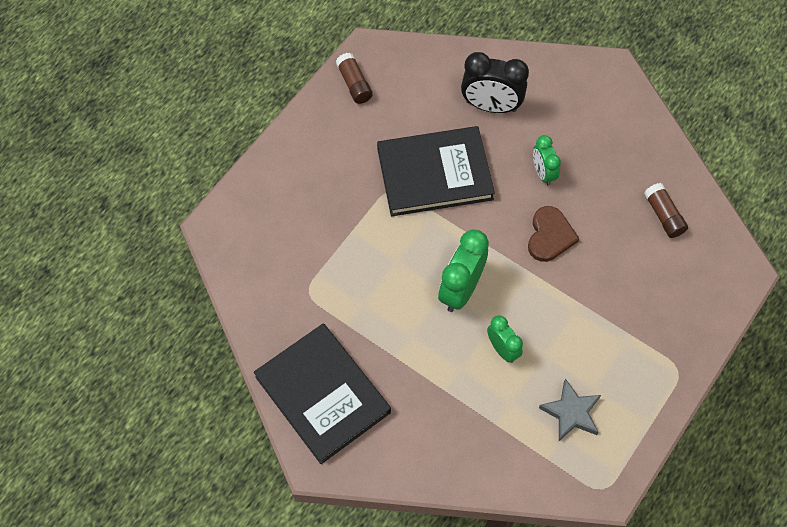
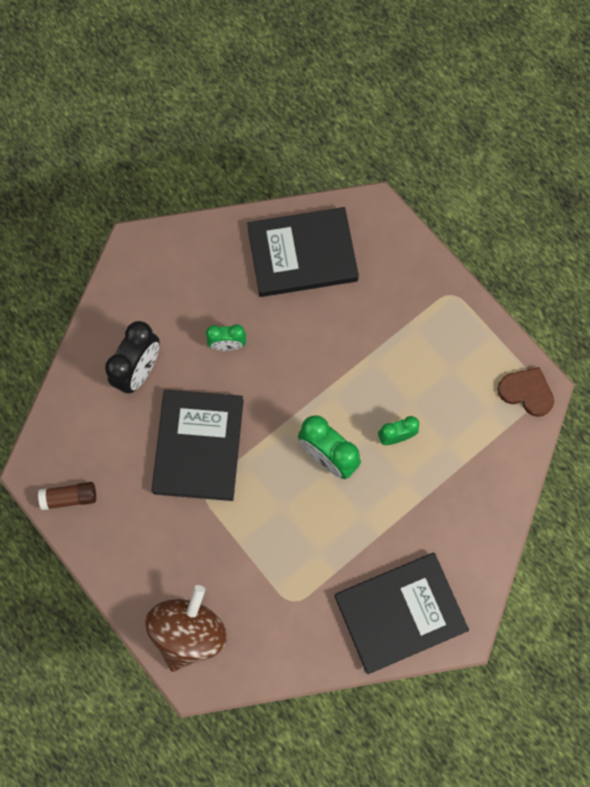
camera: 75 degrees left, 10 degrees up
brown heart [528,206,579,262] -> brown heart moved to [497,367,554,417]
grey star [539,378,601,441] -> none
brown glue stick [644,183,688,238] -> black book [247,207,359,297]
none -> brown spinning top [145,585,227,672]

